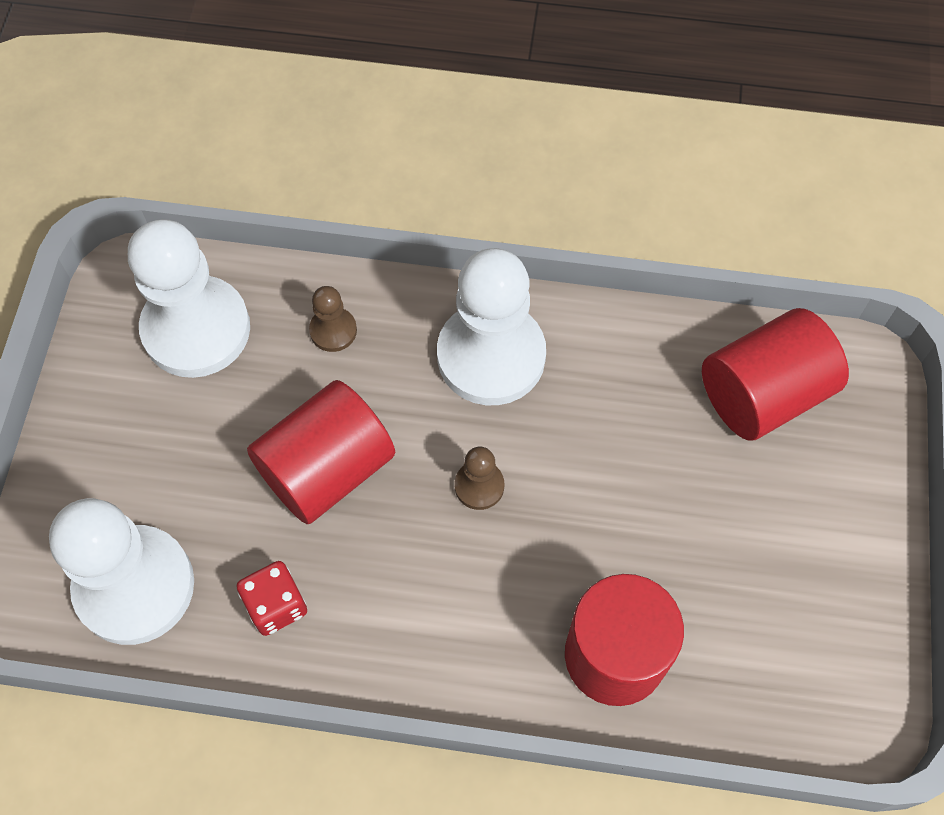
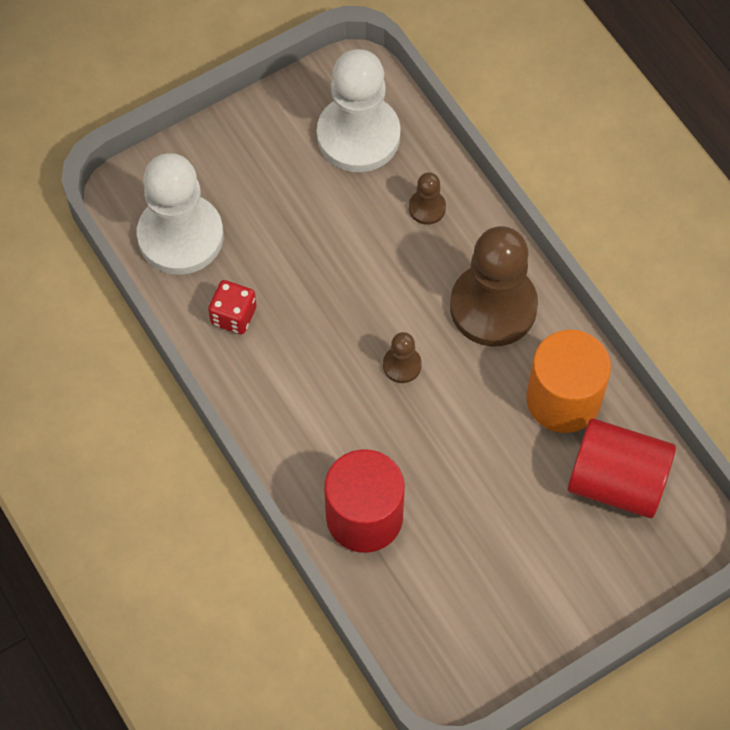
camera: 50 degrees right, 0 degrees up
red cylinder [247,380,395,524] -> none
white pawn [437,248,546,405] -> brown pawn [450,226,538,347]
none -> orange cylinder [526,330,611,433]

